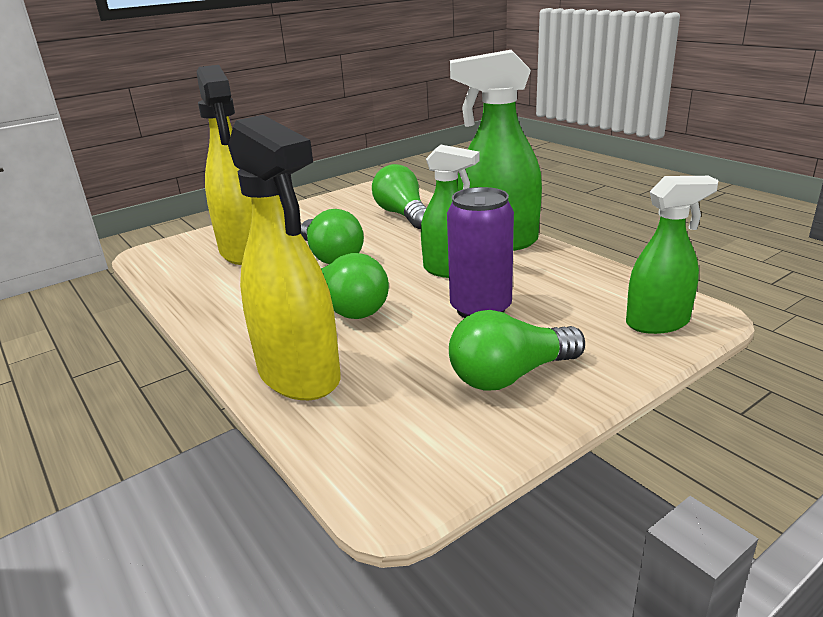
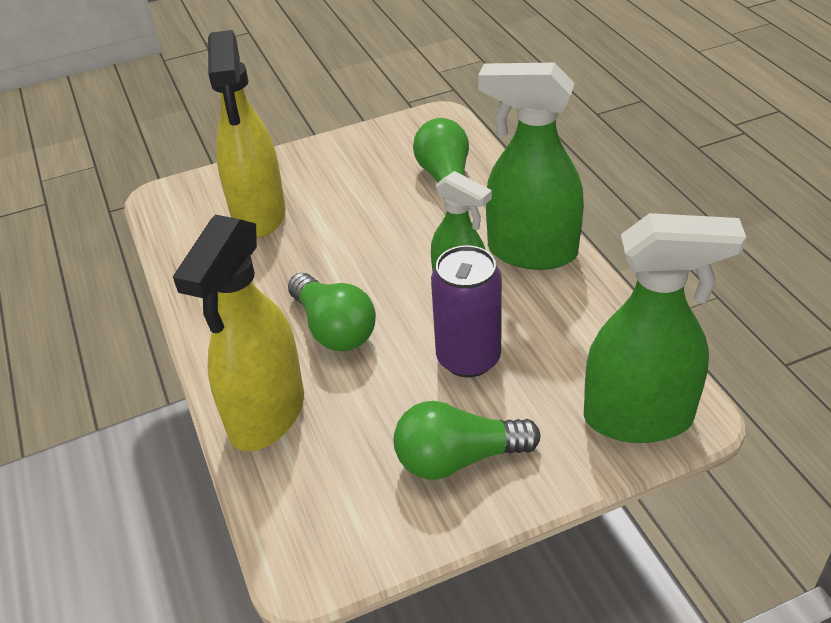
camera: 15 degrees right, 15 degrees up
yellow spray bottle [228,115,341,400] -> yellow spray bottle turned 45 degrees clockwise [173,215,304,451]
green light bulb [301,209,364,264] -> none
green spray bottle [626,176,719,334] -> green spray bottle [584,213,746,443], size x1.56

